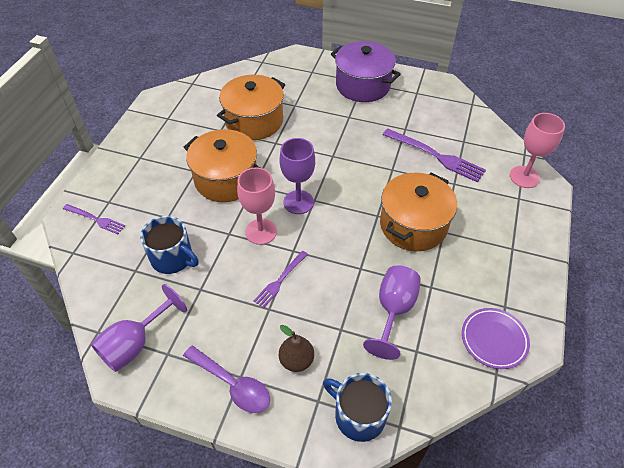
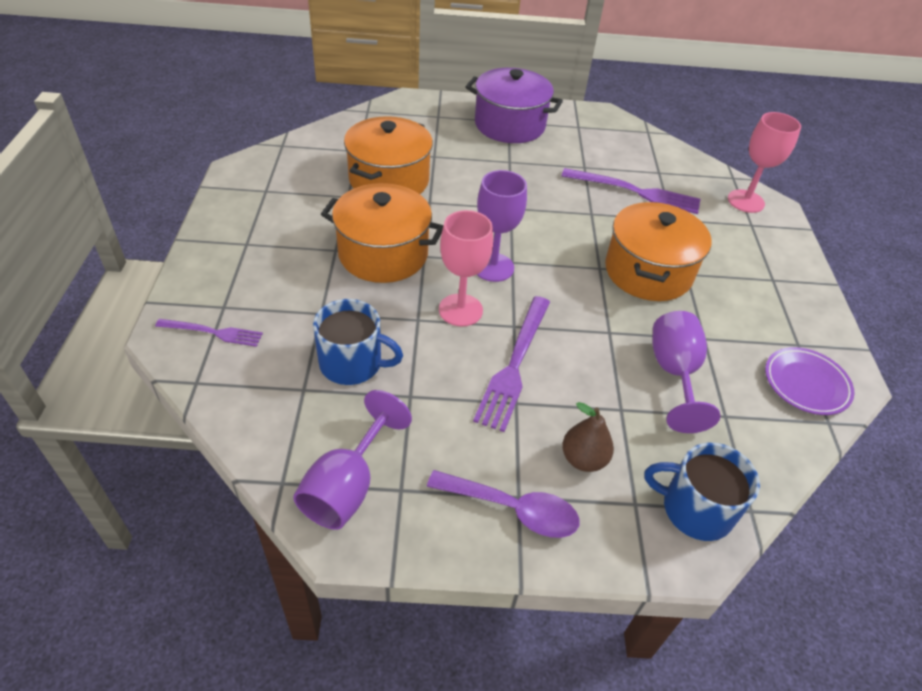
camera: 20 degrees left, 5 degrees down
purple fork [254,251,308,308] -> purple fork [473,296,550,432], size x1.70

